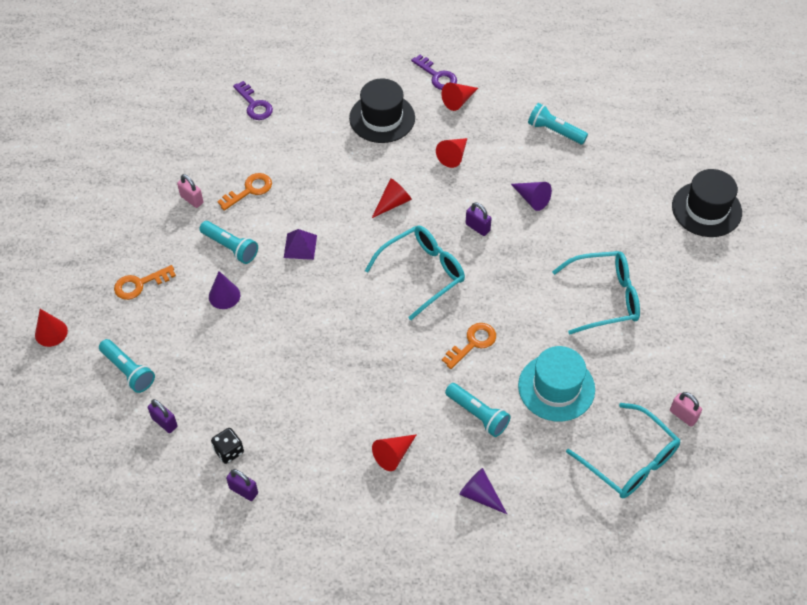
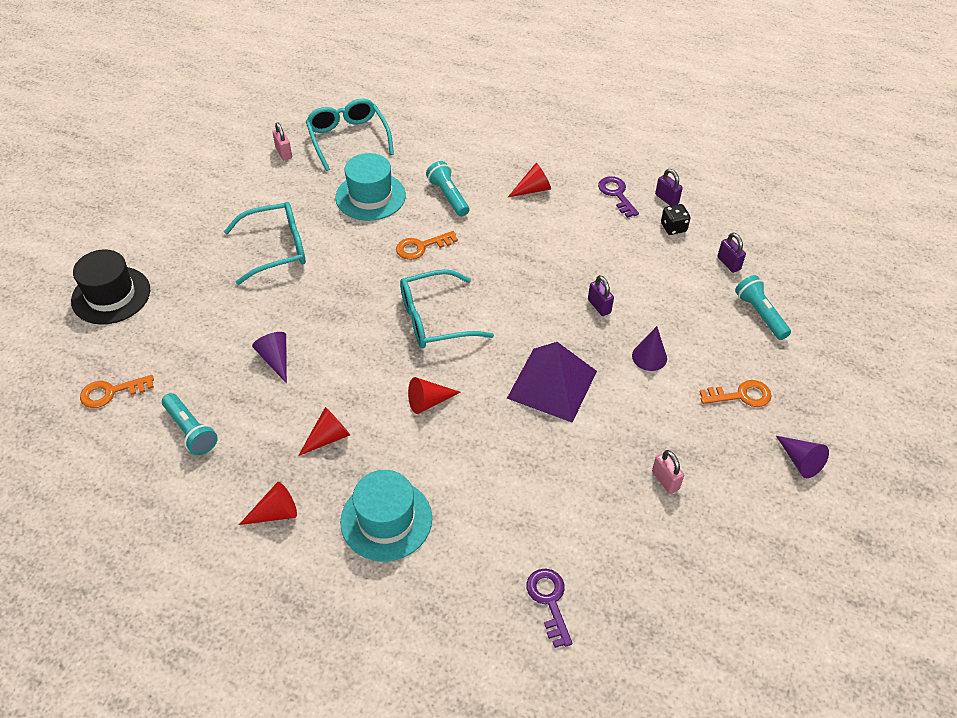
camera: 160 degrees left, 5 degrees down
red cone [35,309,68,347] -> none
turquoise flashlight [200,221,258,264] -> none
orange key [217,173,272,211] -> orange key moved to [80,375,154,408]
purple pyramid [284,229,317,260] -> purple pyramid [507,342,597,423], size x1.98
black hat [349,78,415,143] -> turquoise hat [340,470,432,562]
purple key [411,55,457,90] -> purple key moved to [598,176,639,218]
purple cone [459,468,507,514] -> purple cone moved to [776,436,829,478]
purple padlock [465,202,492,236] -> purple padlock moved to [588,275,614,316]
turquoise glasses [552,251,640,335] -> turquoise glasses turned 150 degrees clockwise [224,202,306,285]

